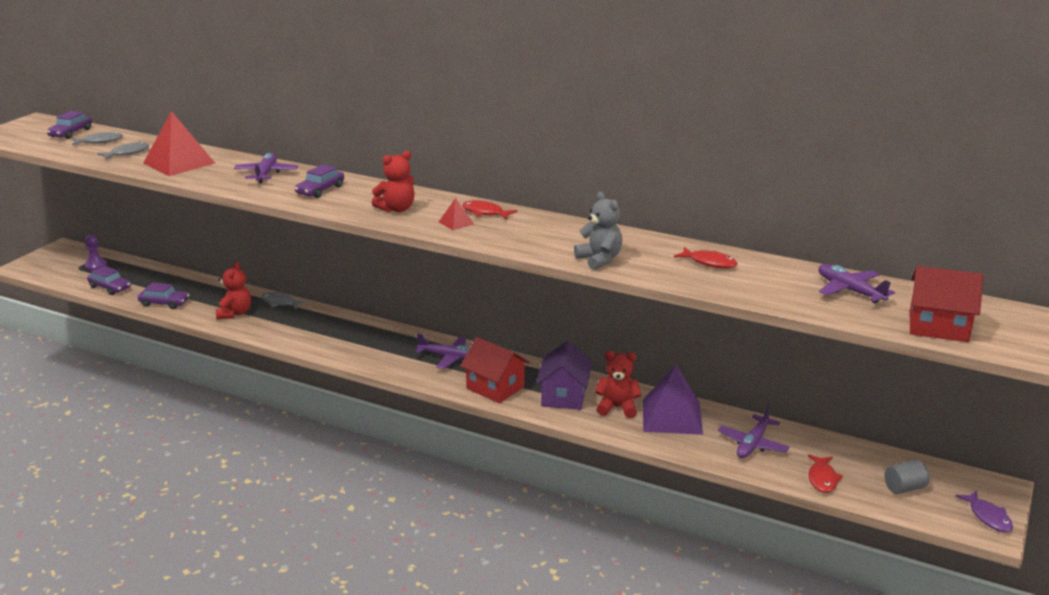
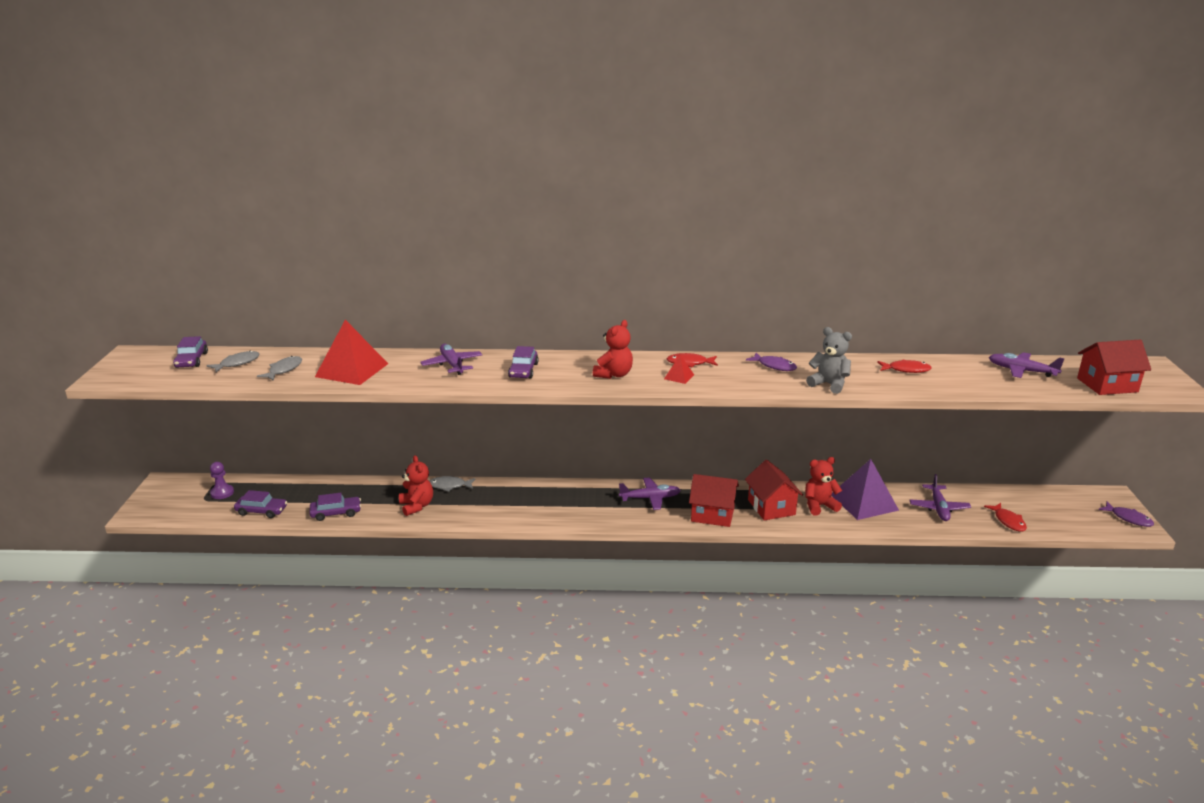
camera: 25 degrees left, 0 degrees up
purple house [536,341,592,410] -> red house [745,460,803,520]
grey cylinder [884,460,929,494] -> none
none -> purple fish [746,353,797,371]

